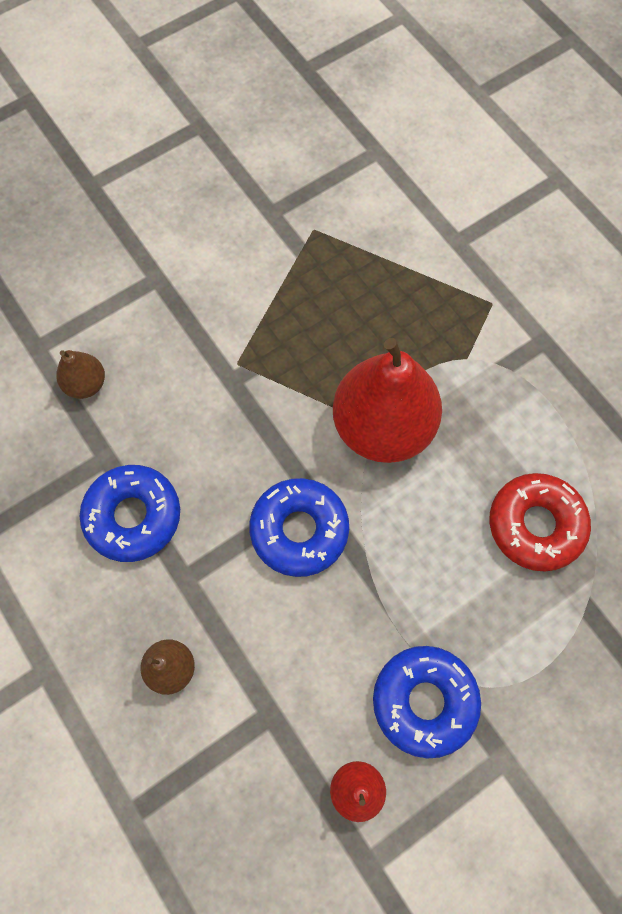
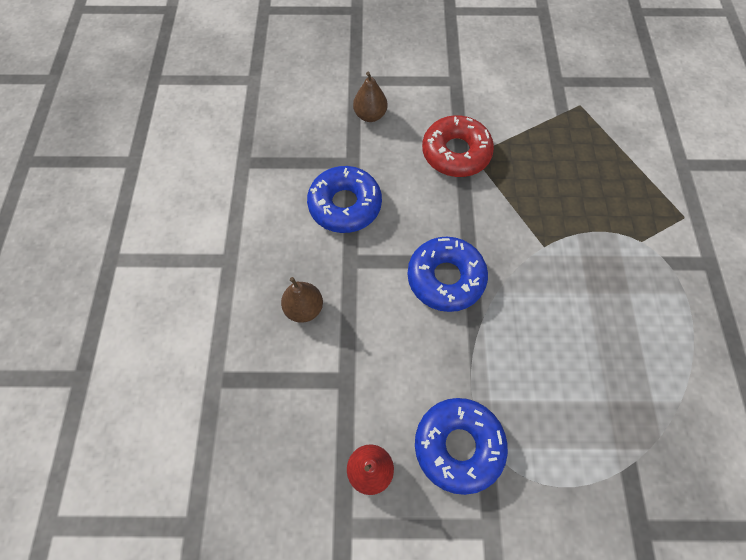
camera: 35 degrees right, 5 degrees down
red pear [333,338,442,463] -> none
red donut [490,473,591,572] -> red donut moved to [422,115,494,177]

